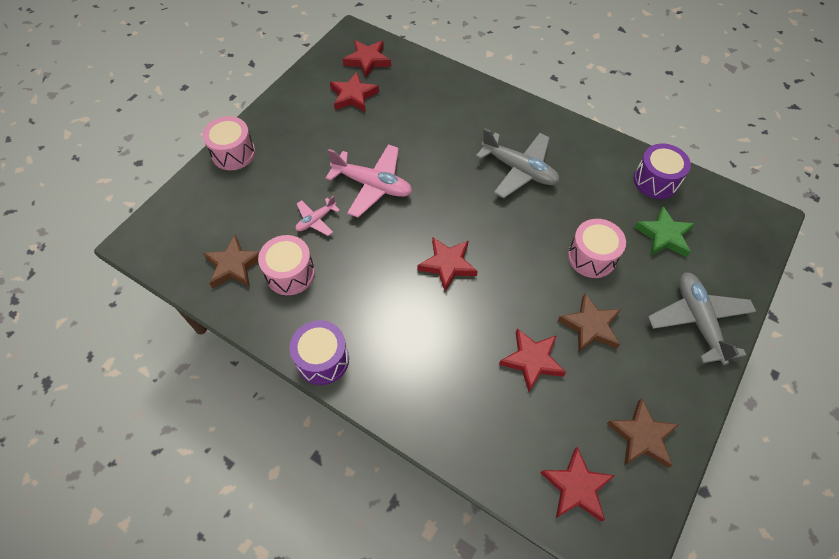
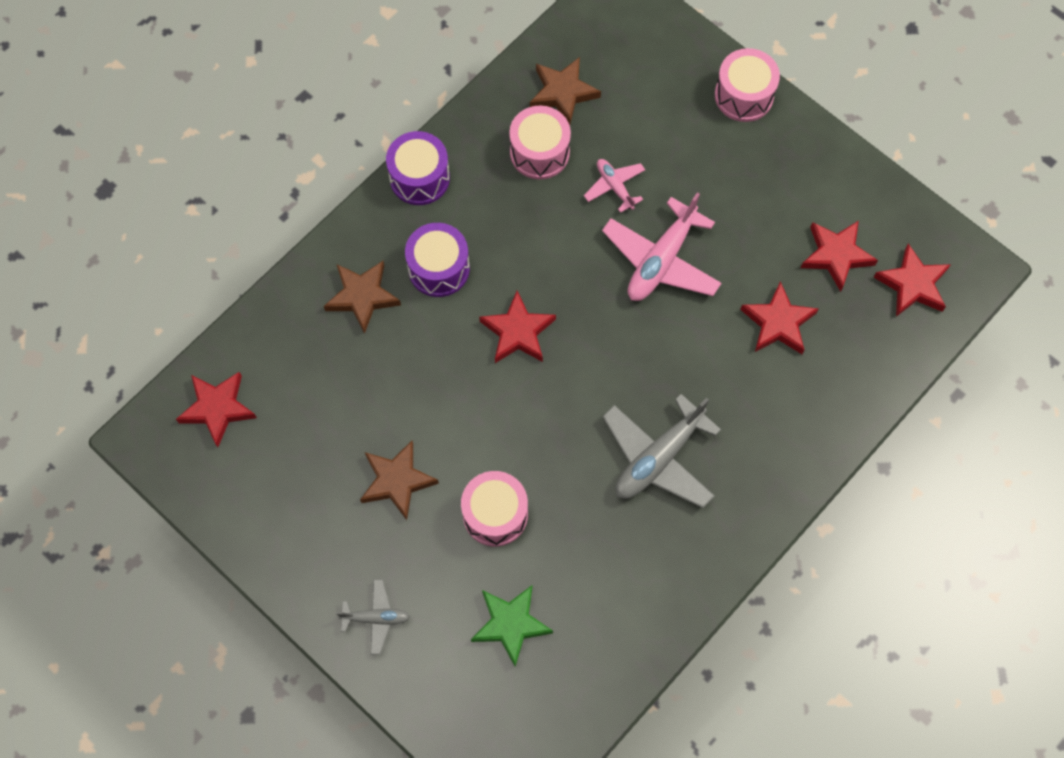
camera: 100 degrees right, 10 degrees up
red star [499,328,566,392] -> red star moved to [740,281,818,354]
brown star [607,398,680,468] -> brown star moved to [324,261,401,334]
purple drum [634,144,691,199] -> purple drum moved to [405,223,470,297]
grey plane [648,272,756,365] -> grey plane [337,580,410,655], size x0.53

